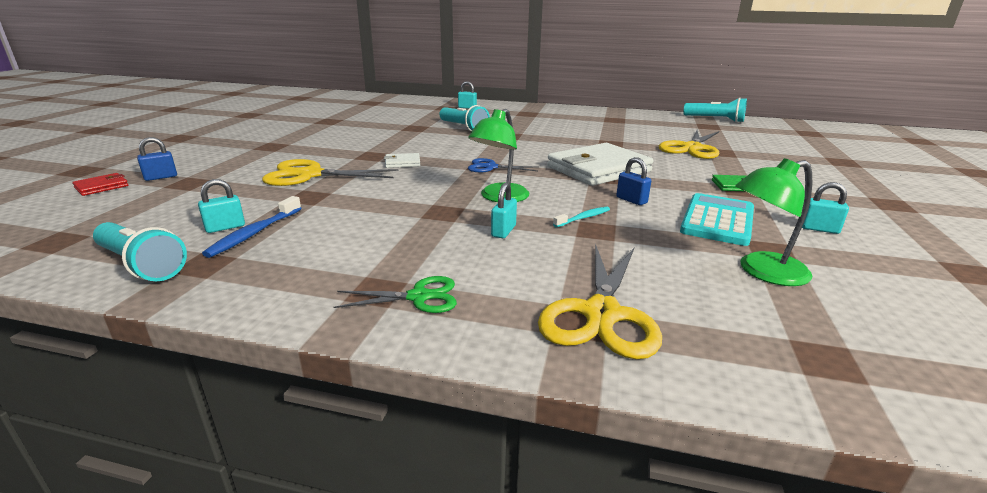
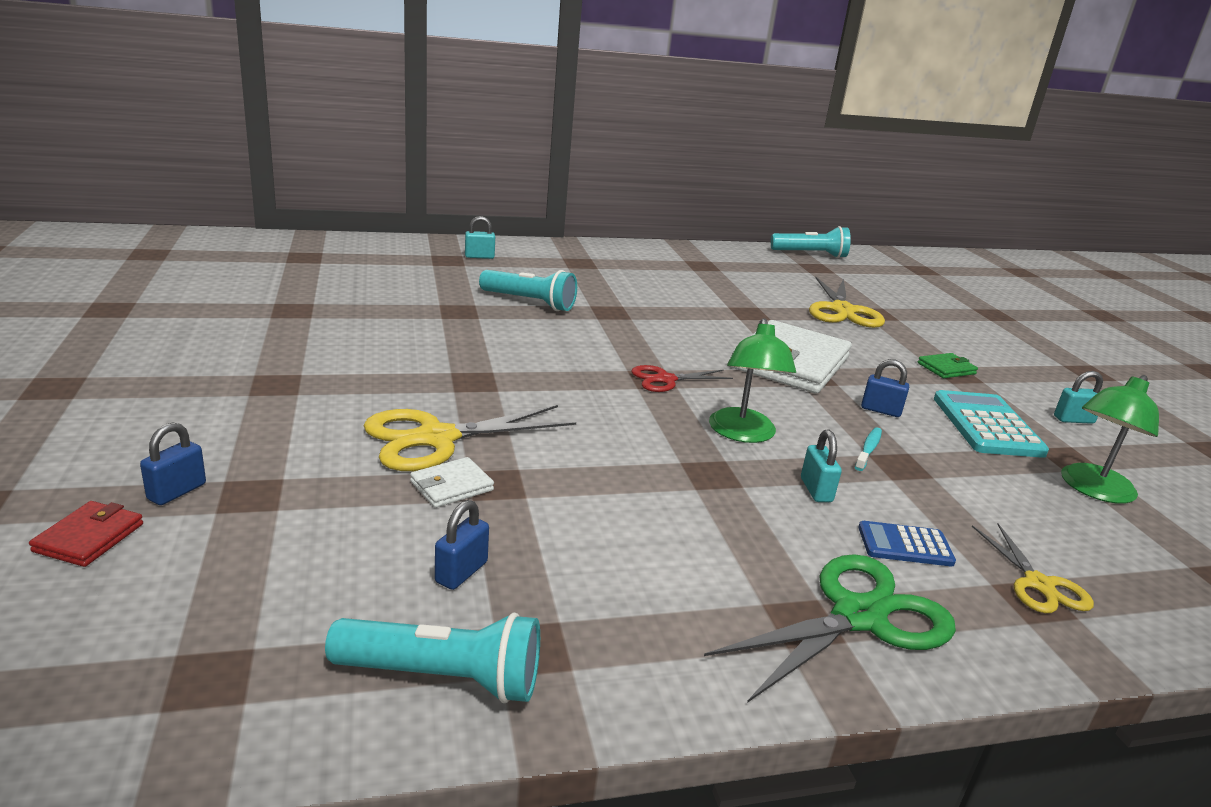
camera: 30 degrees left, 0 degrees up
turquoise padlock [198,179,245,233] -> blue padlock [435,500,489,590]
blue toothbrush [202,196,301,258] -> none
green scissors [333,276,457,313] -> green scissors [704,554,956,703], size x1.72
white wallet [384,153,420,168] -> white wallet moved to [410,457,494,508]
blue scissors [468,158,537,172] -> red scissors [631,365,733,392]
yellow scissors [538,244,662,359] -> yellow scissors [972,523,1094,613], size x0.58
none -> blue calculator [858,521,956,566]

